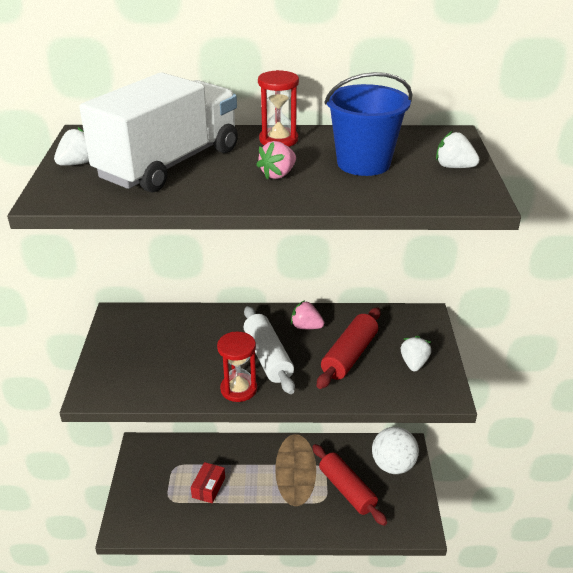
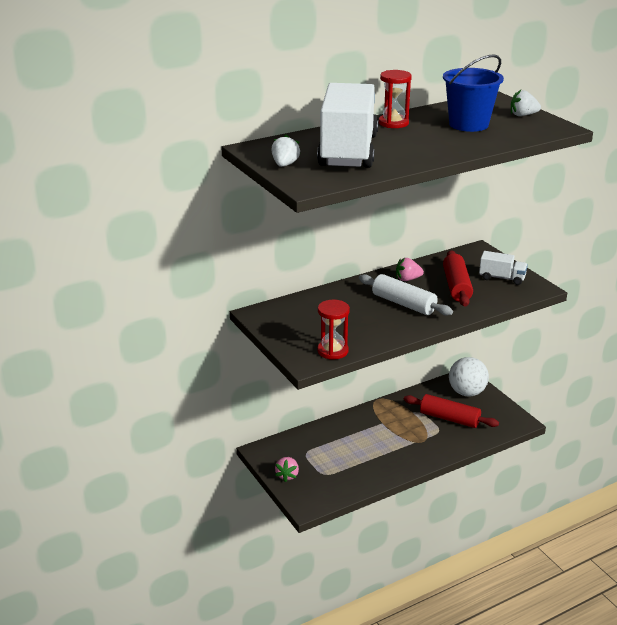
camera: 30 degrees left, 5 degrees down
red box [191,462,225,503] -> none
red hourglass [217,332,257,402] -> red hourglass moved to [317,300,350,360]
pink strawberry [256,141,296,179] -> pink strawberry moved to [275,457,299,482]
white strawberry [401,336,431,371] -> white truck [479,251,528,285]

